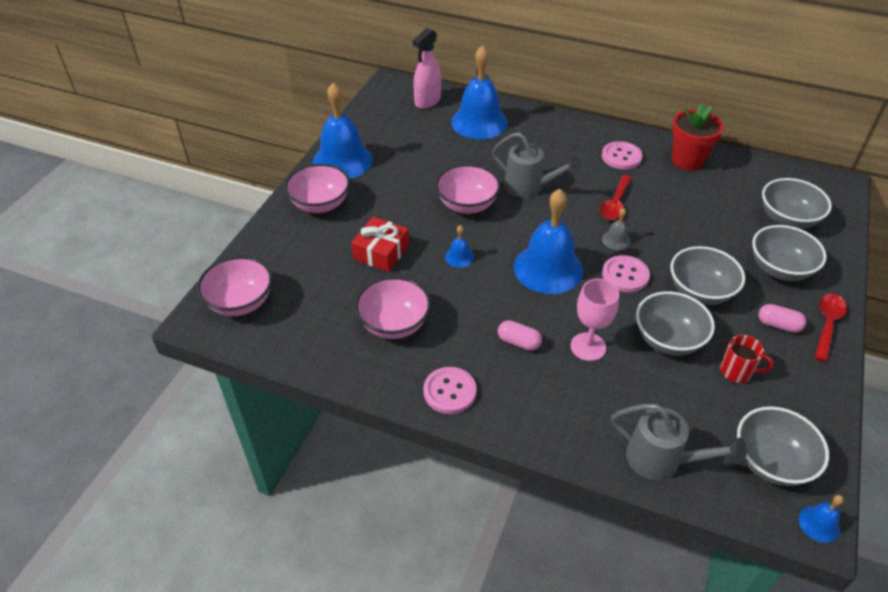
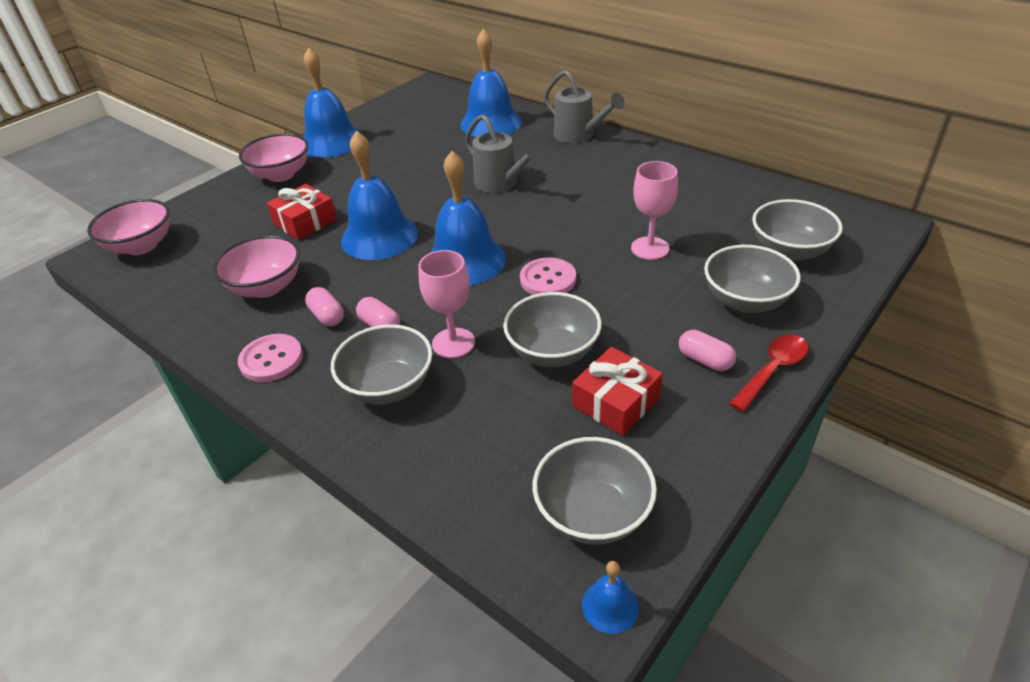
camera: 20 degrees right, 5 degrees down
pink spray bottle [412,28,441,109] -> none
pink bowl [435,164,500,214] -> none
blue bell [445,225,474,268] -> blue bell [341,131,418,260], size x2.33
red spoon [600,175,632,220] -> none
pink button [602,141,643,170] -> none
grey bell [602,208,631,250] -> none
grey watering can [611,404,747,480] -> grey watering can moved to [544,70,625,143]
grey bowl [670,246,745,305] -> grey bowl moved to [331,324,432,405]
red flower pot [672,103,724,170] -> none
red mug [720,335,774,383] -> red gift [572,347,663,436]
none -> pink capsule [305,287,344,326]
none -> pink goblet [631,161,678,260]

